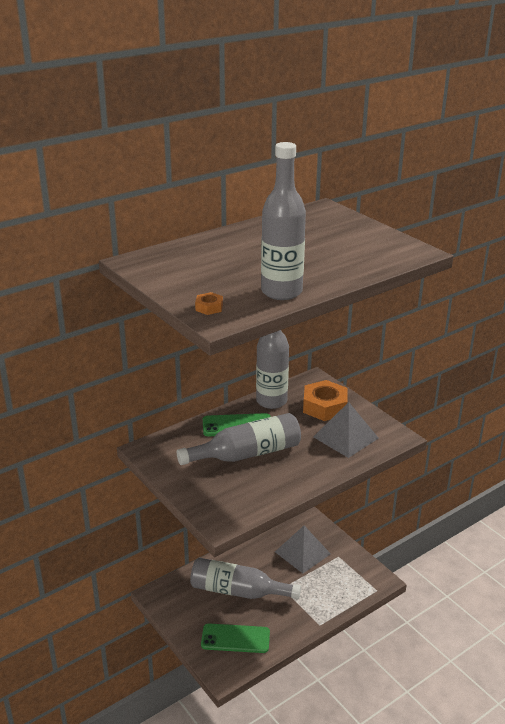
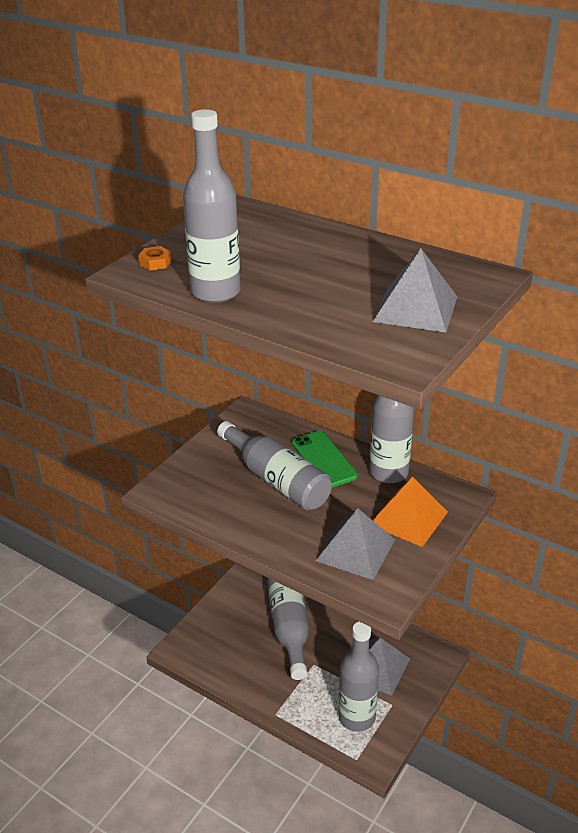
camera: 70 degrees right, 5 degrees up
green phone [201,623,270,653] -> none
orange nut [303,380,347,421] -> orange pyramid [373,477,448,547]
none -> grey bottle [338,622,379,732]
none -> grey pyramid [373,248,457,332]

